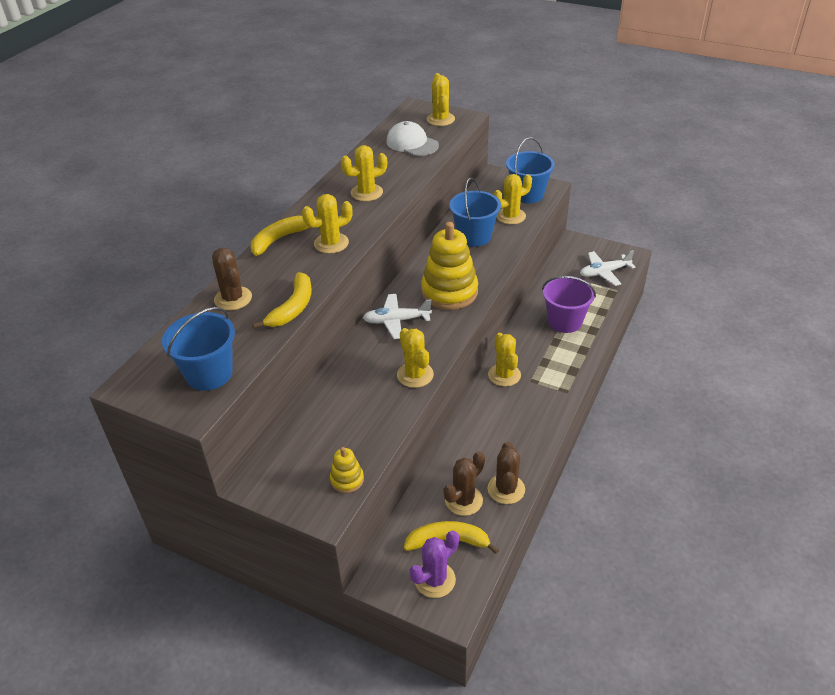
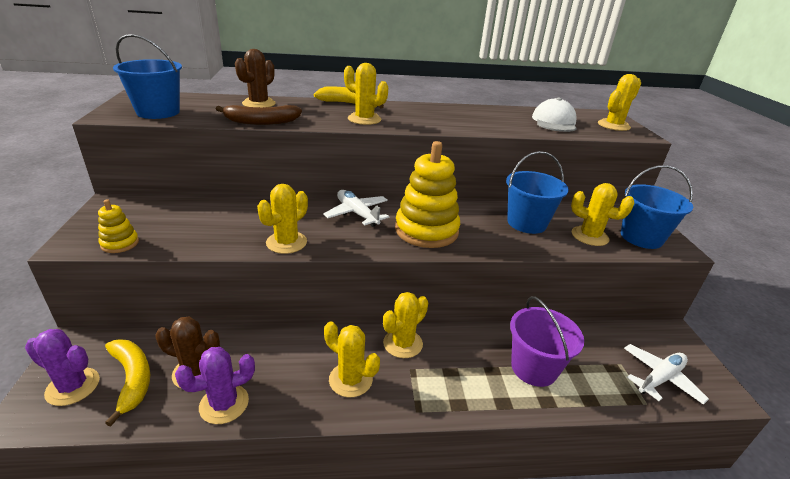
camera: 55 degrees right, 10 degrees down
yellow banana [252,272,312,329] -> brown banana [216,105,302,125]
yellow cactus [341,145,387,201] -> yellow cactus moved to [324,321,380,397]
brown cactus [488,442,525,504] -> purple cactus [175,347,255,424]
white plane [580,250,636,286] -> white plane turned 105 degrees clockwise [624,344,709,405]

